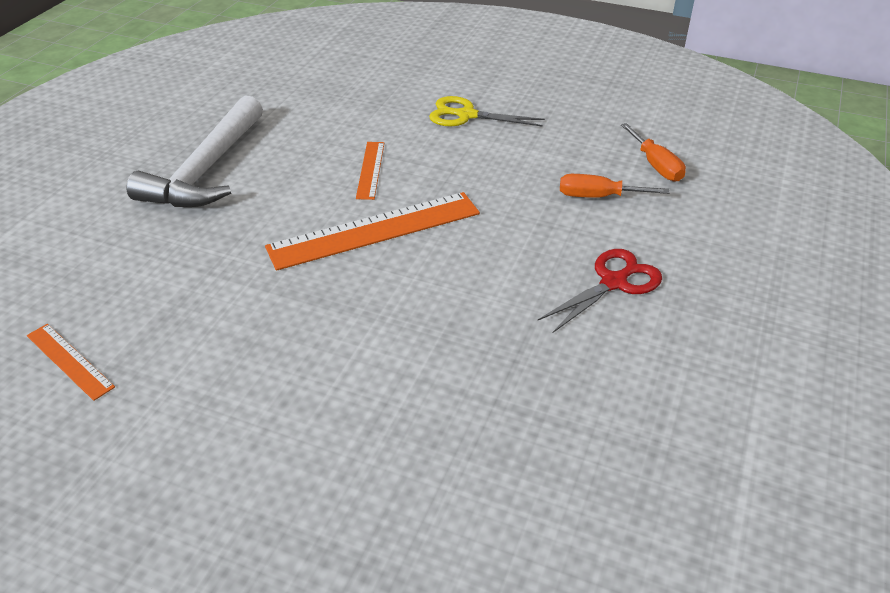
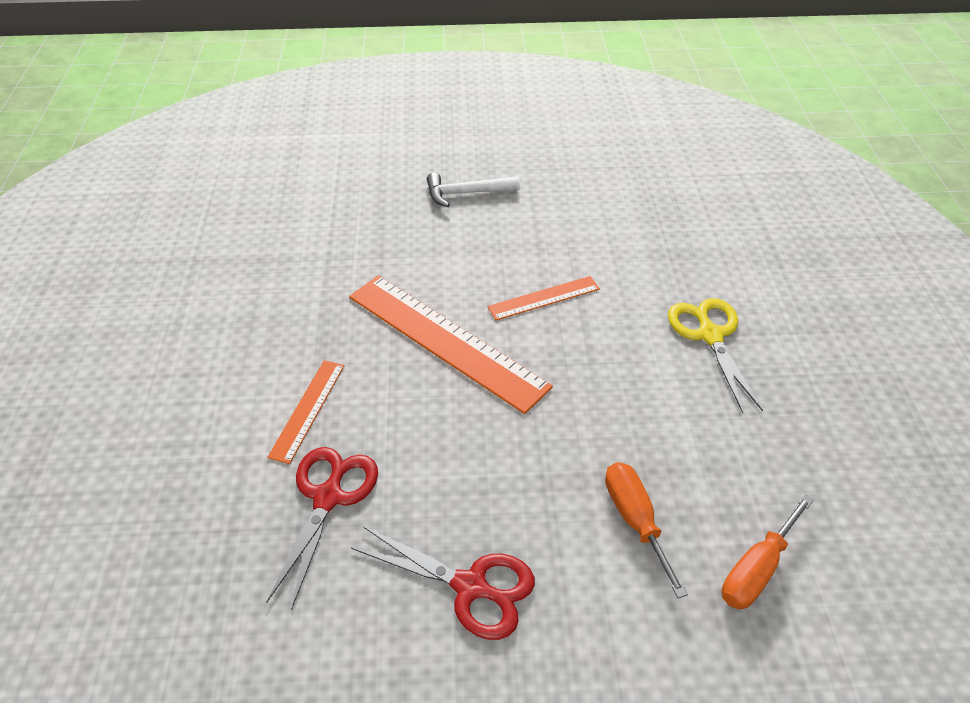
camera: 65 degrees right, 5 degrees up
orange ruler [27,324,115,401] -> orange ruler moved to [267,360,344,464]
white hammer [126,95,263,207] -> white hammer [427,173,520,207], size x0.51
none -> red scissors [267,447,378,610]

